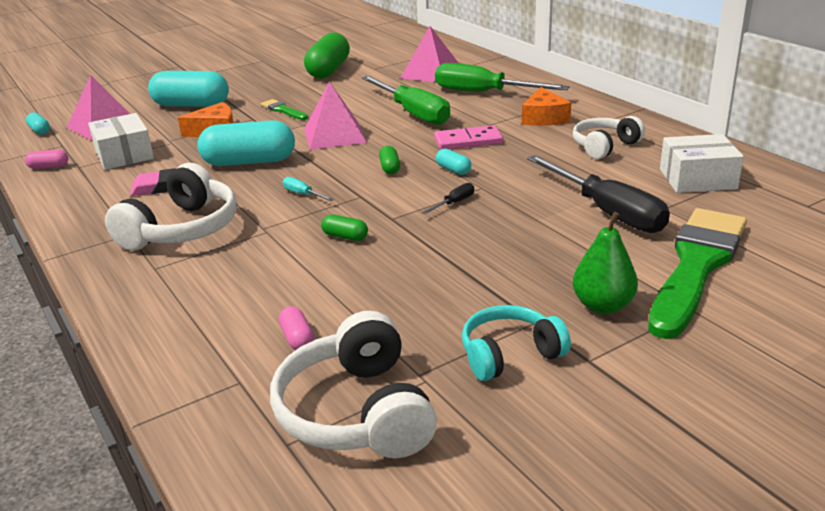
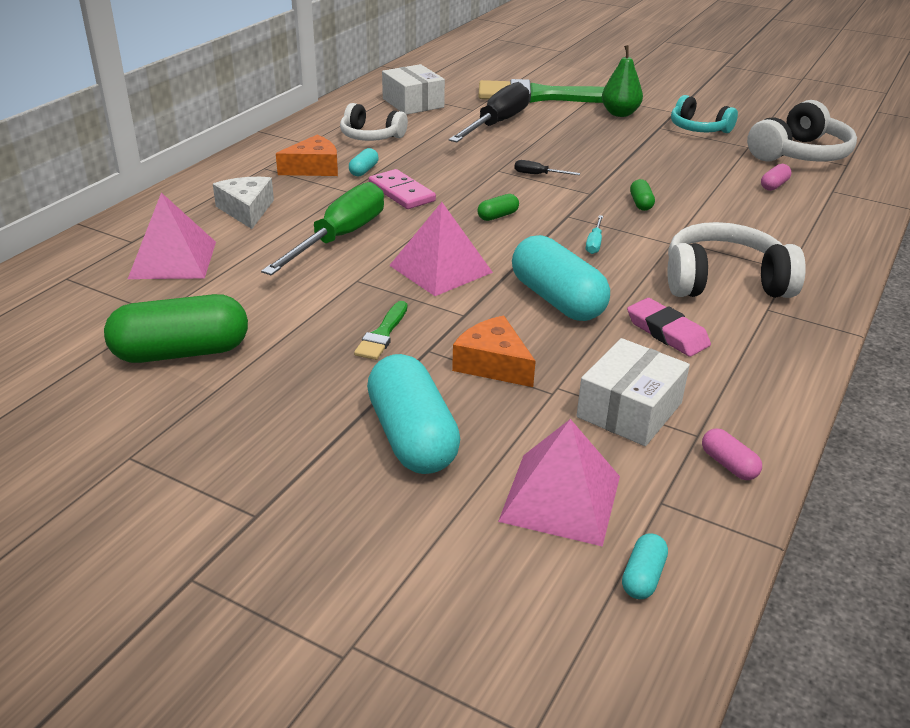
camera: 120 degrees left, 5 degrees up
green screwdriver [435,63,570,92] -> white cheese [213,177,274,229]
turquoise capsule [436,149,471,175] -> turquoise capsule moved to [349,148,379,176]

